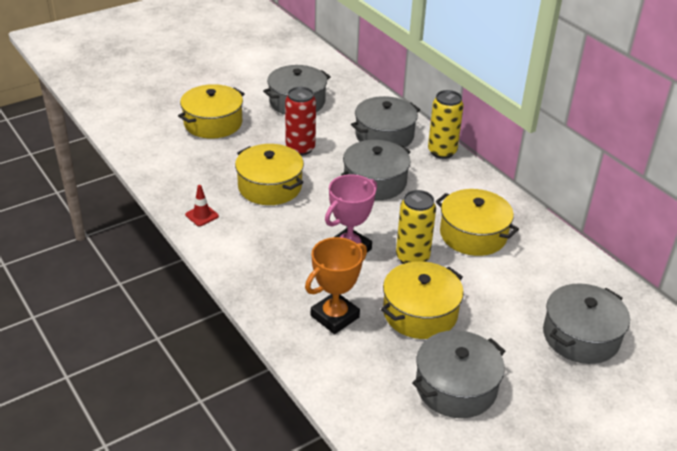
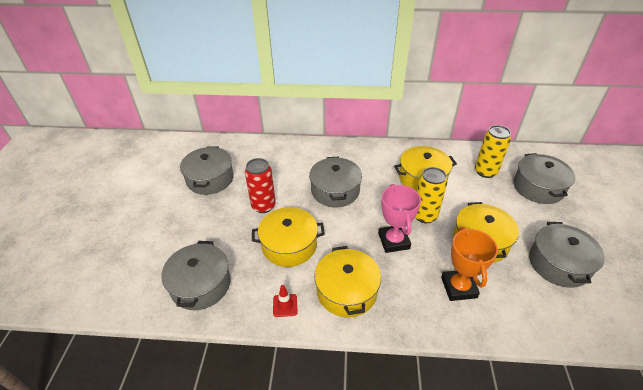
camera: 50 degrees left, 5 degrees up
yellow pot [178,84,245,139] -> yellow pot moved to [314,246,381,318]
grey pot [351,96,420,147] -> grey pot moved to [161,241,231,310]
yellow can [428,90,464,159] -> yellow can moved to [475,125,511,178]

